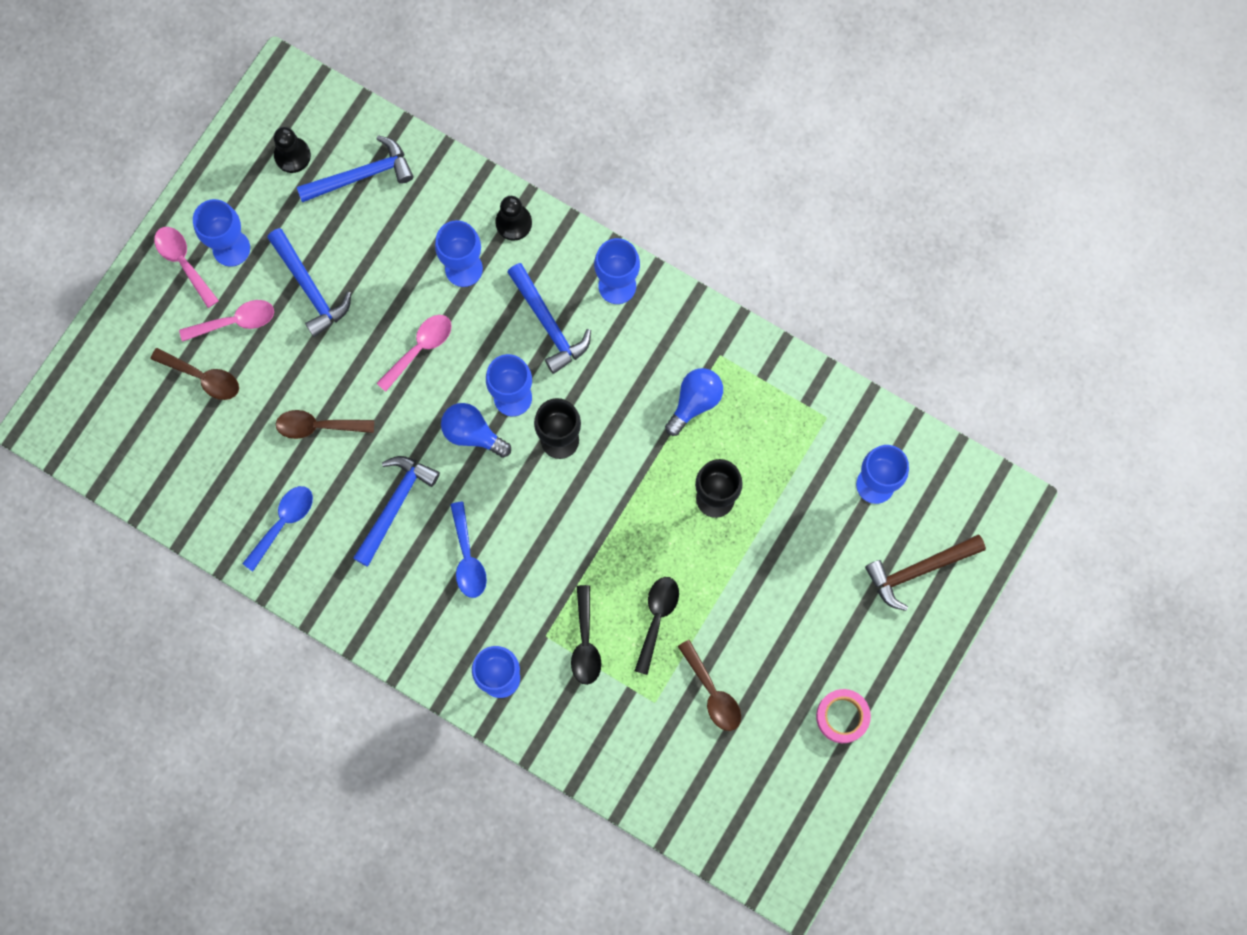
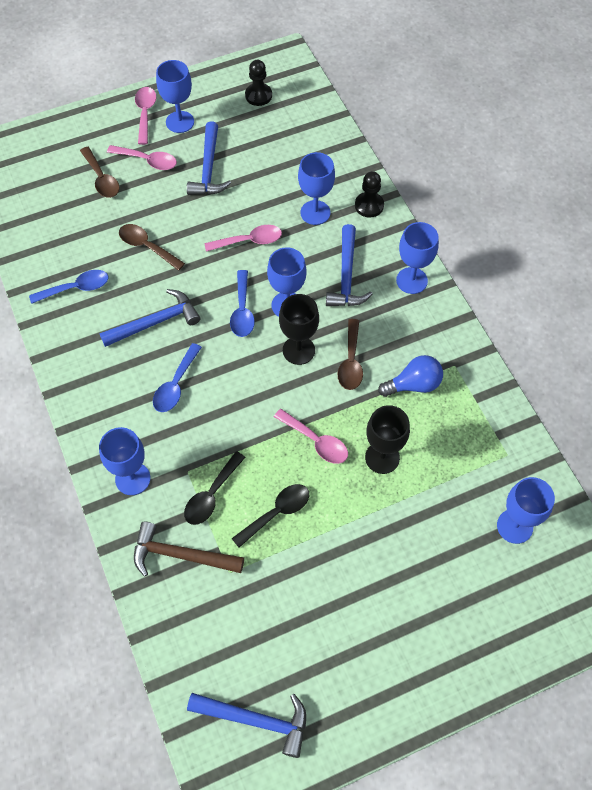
camera: 35 degrees right, 15 degrees down
blue hammer [297,135,414,202] -> blue hammer moved to [187,693,306,758]
blue light bulb [441,403,511,458] -> blue spoon [230,270,255,337]
brown spoon [678,640,741,731] -> brown spoon moved to [338,319,363,390]
pink tape [816,689,871,743] -> none
brown hammer [865,535,986,611] -> brown hammer moved to [134,522,244,577]
none -> pink spoon [274,409,348,464]

